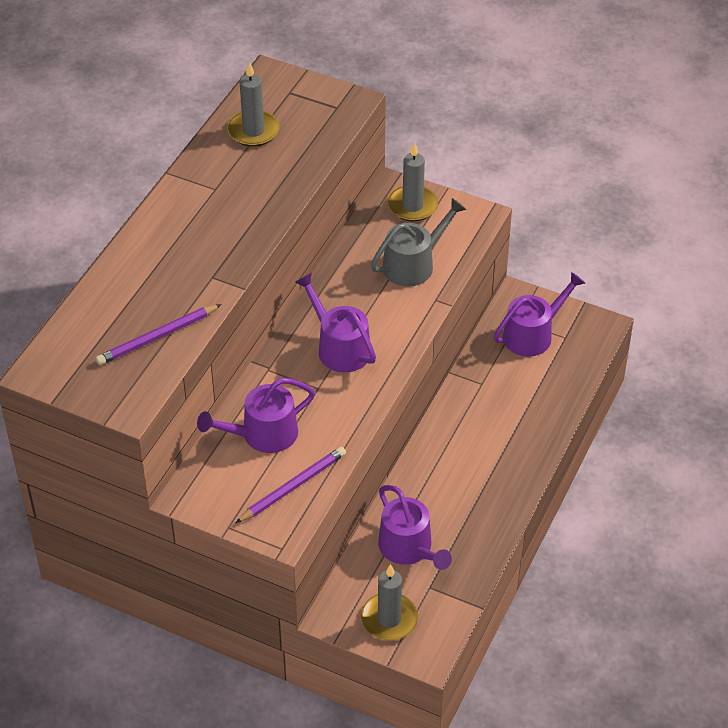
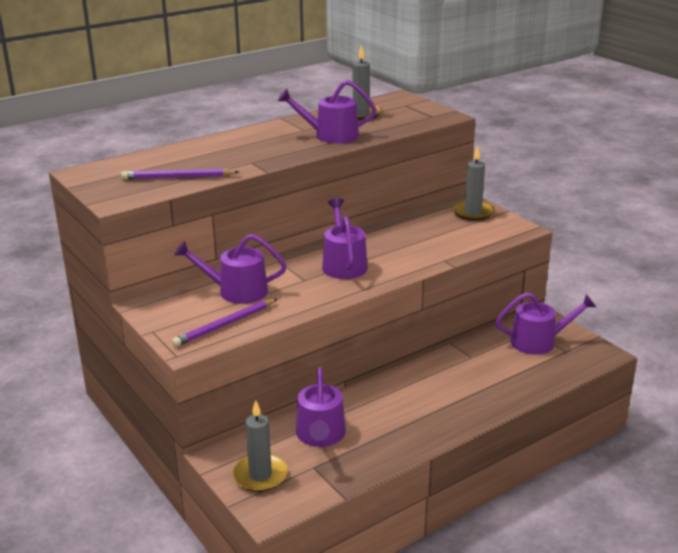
camera: 30 degrees right, 20 degrees down
purple pencil [235,447,346,523] -> purple pencil turned 150 degrees clockwise [172,299,277,347]
grey watering can [371,198,467,287] -> none
none -> purple watering can [277,80,377,144]

